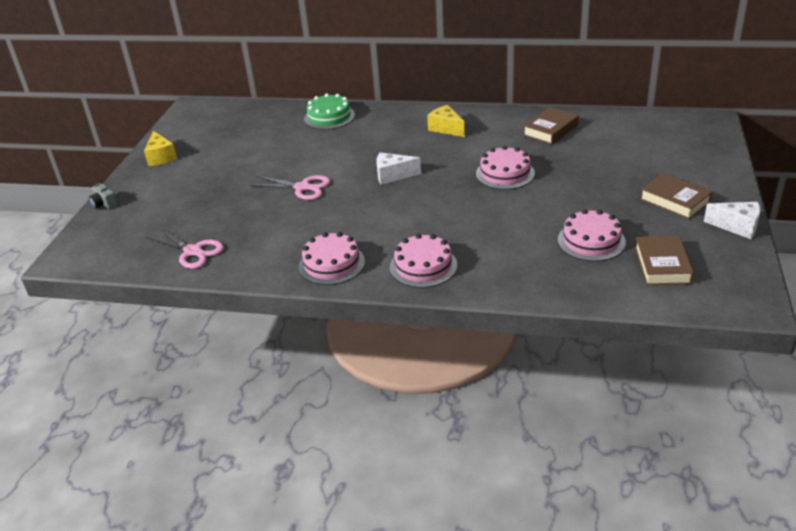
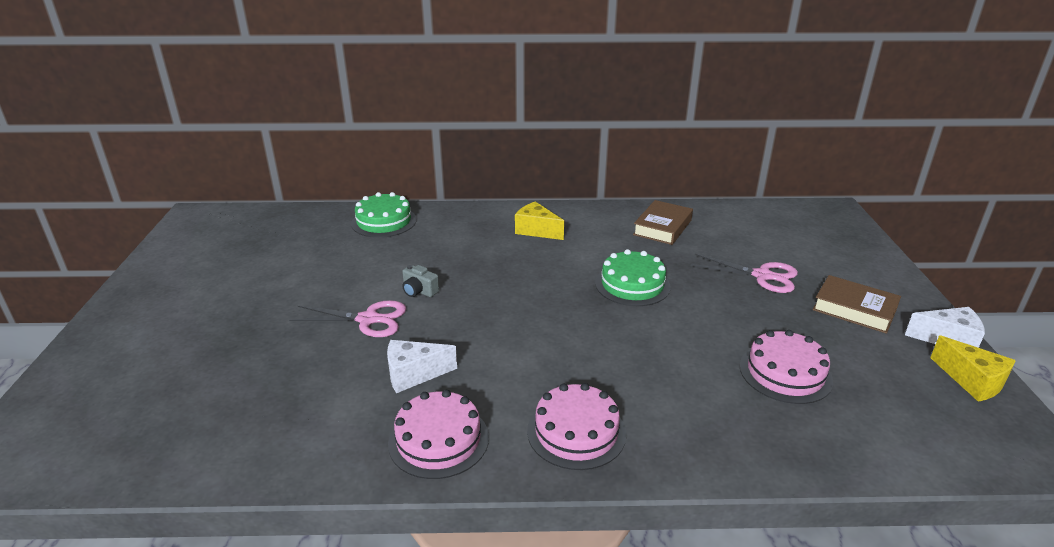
camera: 15 degrees left, 5 degrees down
grey camera [89,183,118,209] -> grey camera moved to [402,265,439,297]
yellow cheese [144,131,177,166] -> yellow cheese moved to [930,335,1016,402]
pink scissors [145,227,224,269] -> pink scissors moved to [691,254,798,293]
white cheese [377,152,421,185] -> white cheese moved to [387,340,457,393]
pink cake [476,146,535,190] -> green cake [595,249,671,306]
brown book [635,236,694,285] -> none

